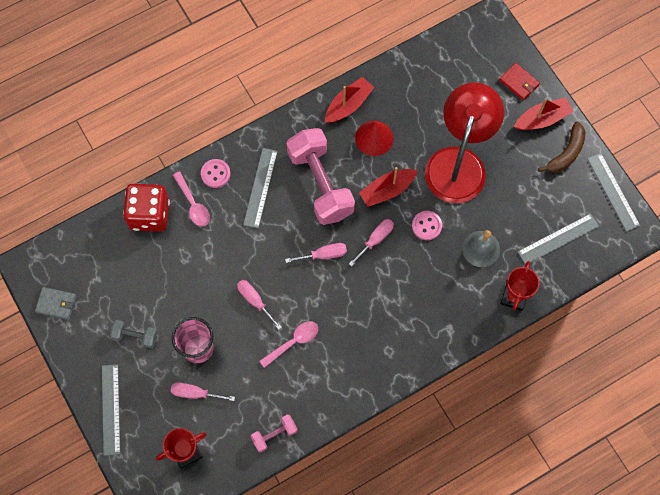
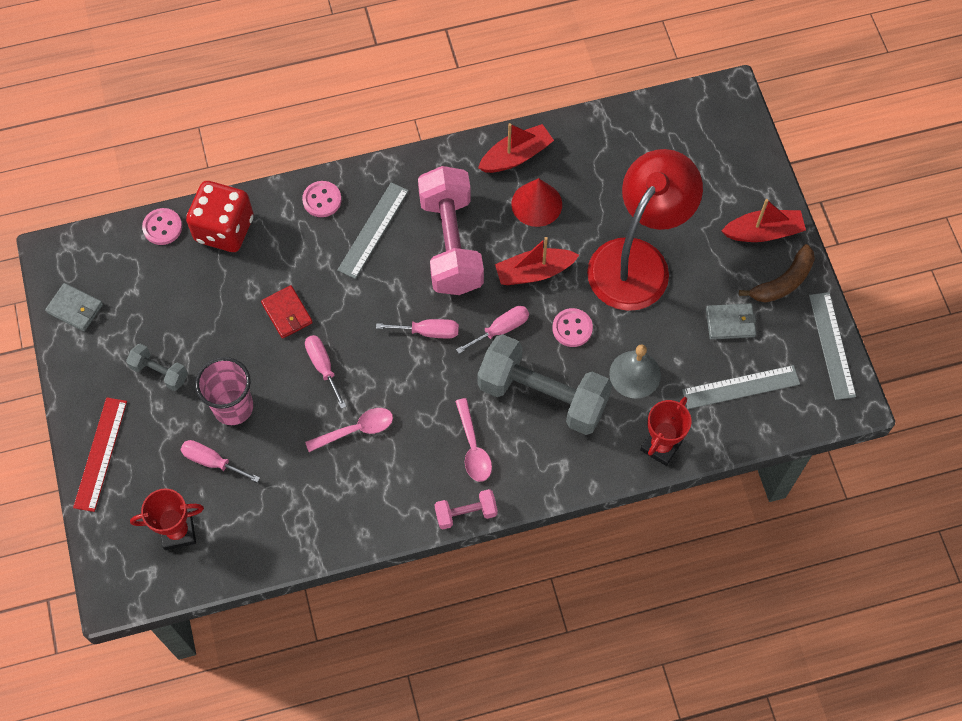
camera: 15 degrees right, 5 degrees down
grey ruler [102,364,120,455] -> red ruler [73,397,127,512]
pink spoon [173,171,210,227] -> pink spoon moved to [455,398,492,482]
pink dumbbell [250,414,298,452] -> pink dumbbell moved to [434,489,498,530]
red wallet [499,63,540,101] -> red wallet moved to [261,285,313,339]
none -> pink button [142,208,182,245]
none -> grey dumbbell [477,334,612,435]
none -> grey wallet [706,303,756,340]

